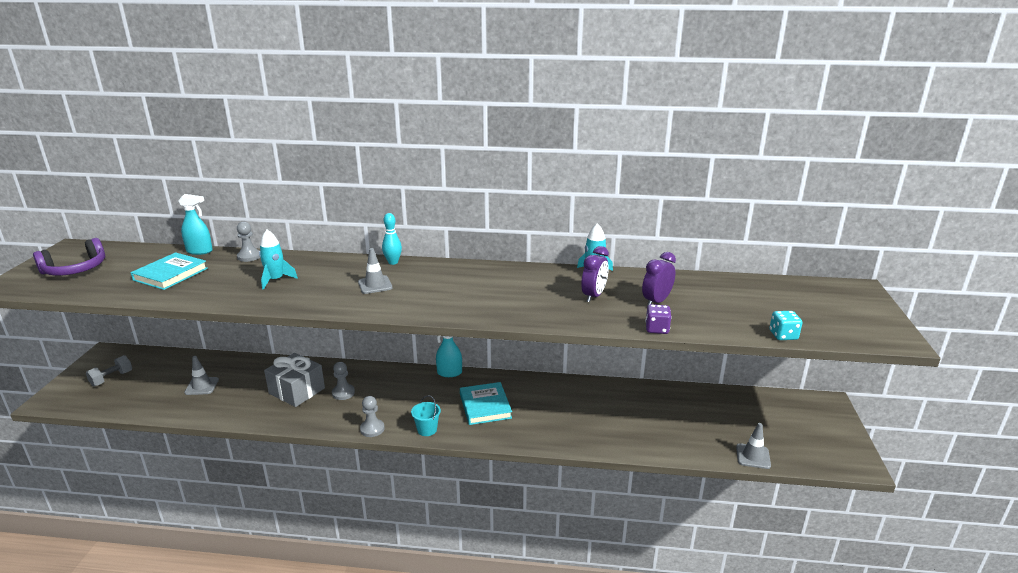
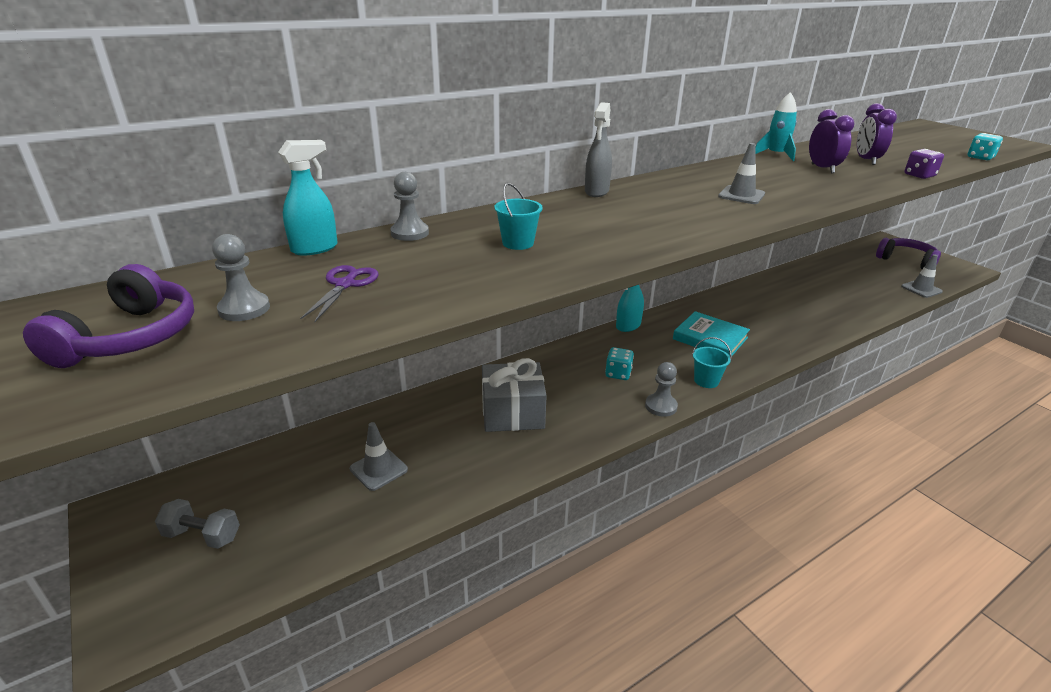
camera: 40 degrees left, 5 degrees up
grey dumbbell [86,355,132,387] -> grey dumbbell turned 75 degrees counterclockwise [155,499,240,549]
turquoise book [130,252,208,290] -> purple scissors [300,265,379,322]
turquoise rocket [259,230,298,290] -> turquoise bucket [494,183,543,250]
grey pawn [332,362,355,400] -> grey pawn moved to [212,234,270,321]
grey traffic cone [358,248,392,294] -> grey traffic cone moved to [718,143,765,204]
turquoise bowling pin [382,213,402,265] -> grey spray bottle [585,102,612,197]
none -> turquoise dice [605,347,634,380]
none -> purple headphones [876,238,941,269]

